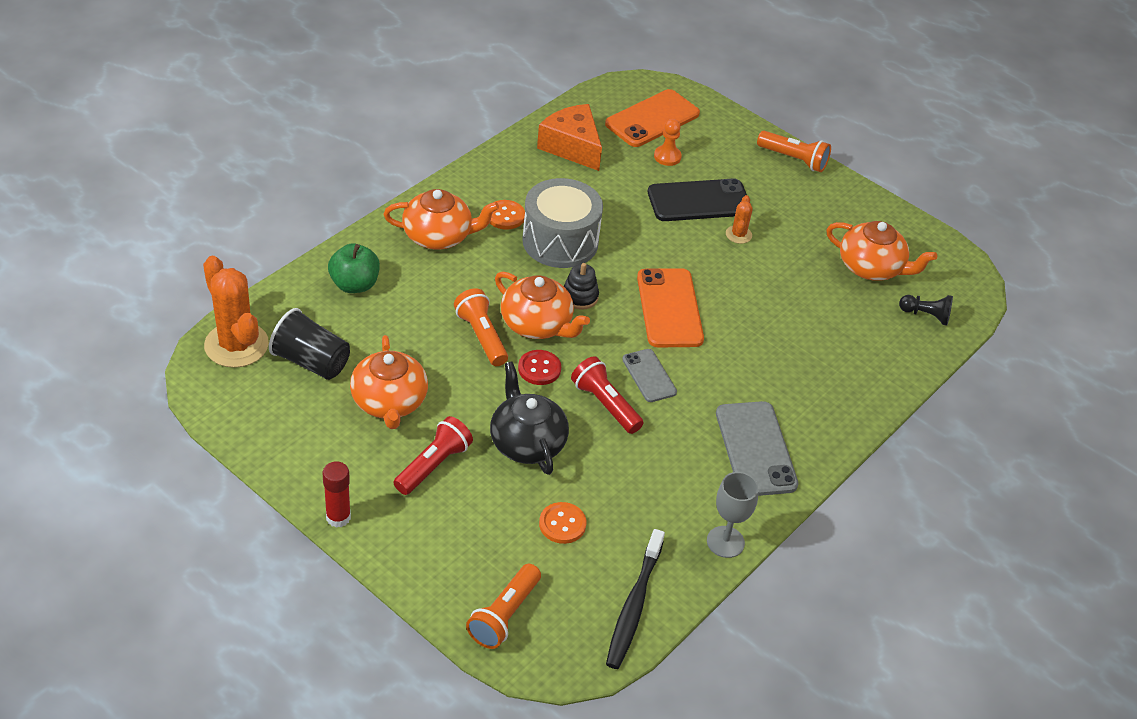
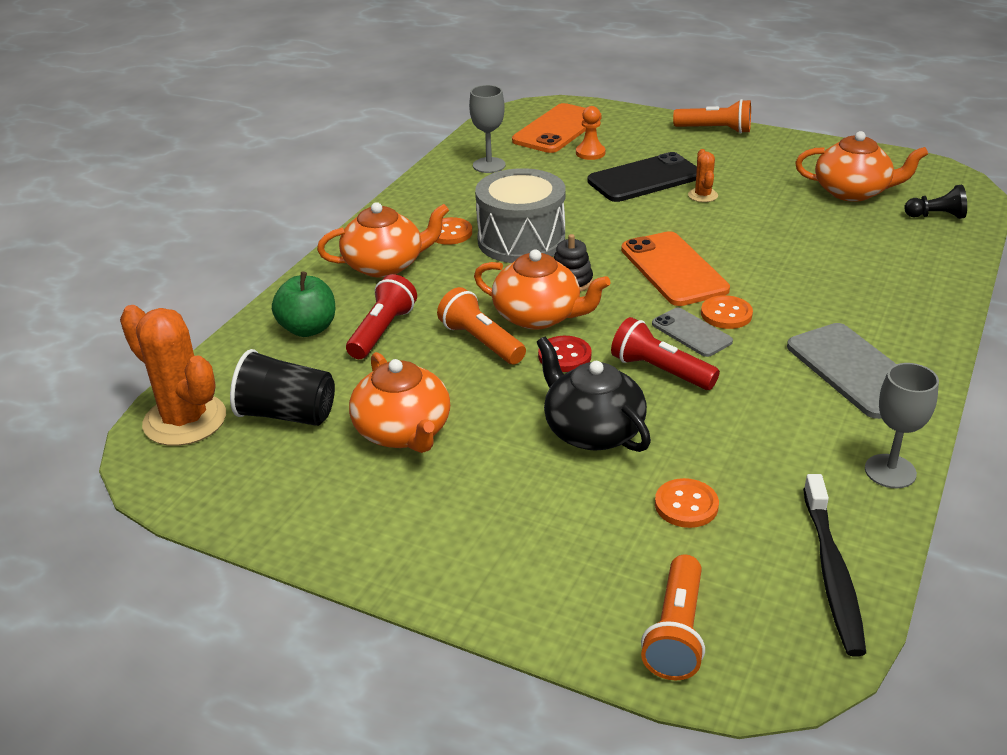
camera: 10 degrees left, 10 degrees down
red glue stick [322,461,351,528] -> none
red flashlight [393,416,473,495] -> red flashlight moved to [346,274,417,359]
orange cheese [537,104,602,171] -> grey goblet [469,85,506,173]
none -> orange button [701,295,753,329]

